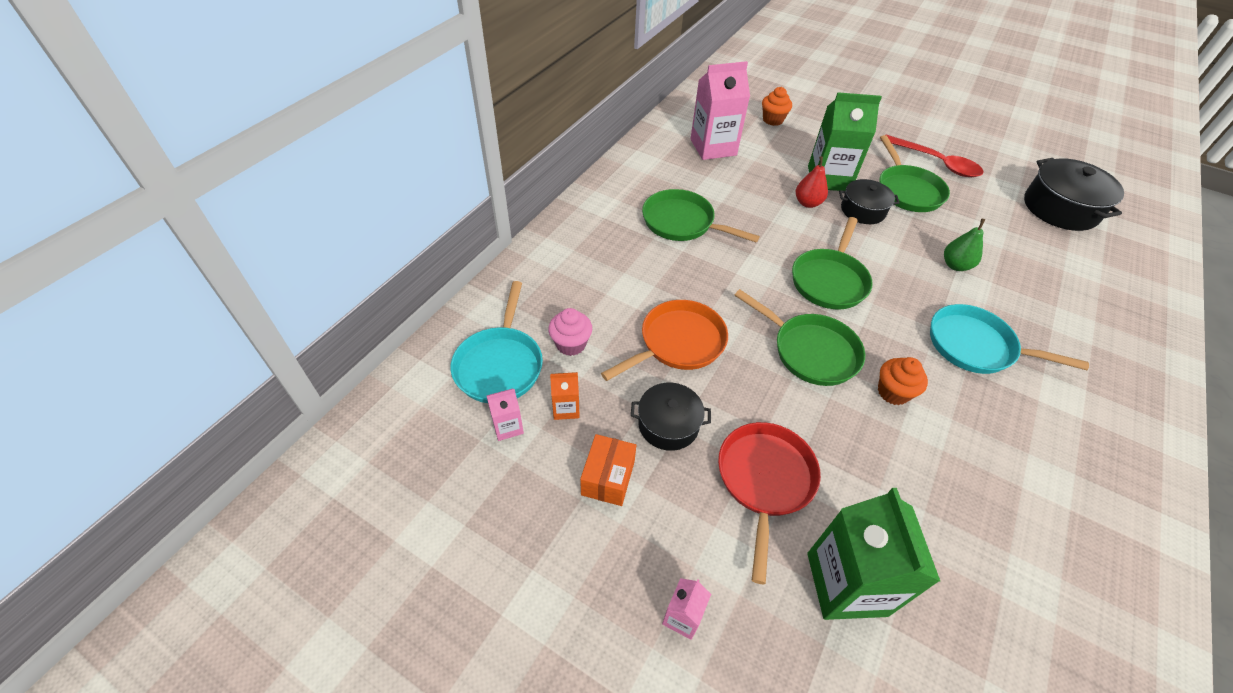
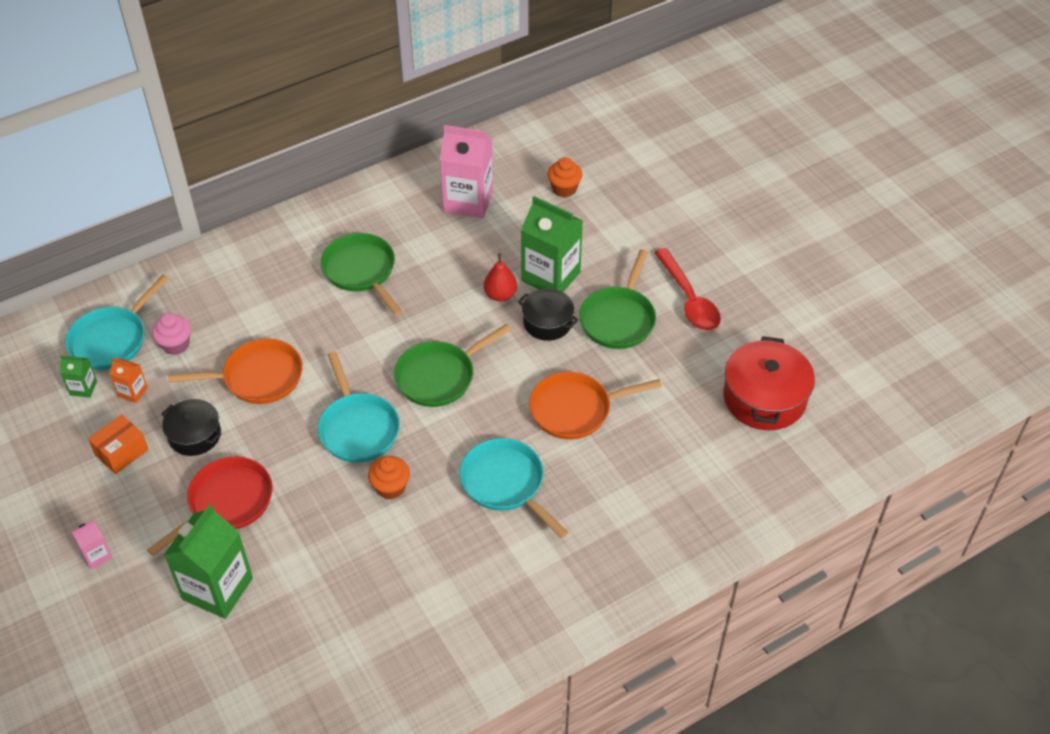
camera: 30 degrees right, 0 degrees up
pink carton [486,388,524,441] -> green carton [60,355,97,398]
green pan [735,289,865,386] -> turquoise pan [318,351,400,463]
green pear [944,219,985,271] -> orange pan [529,372,662,440]
black pot [1024,158,1124,231] -> red pot [723,336,815,430]

